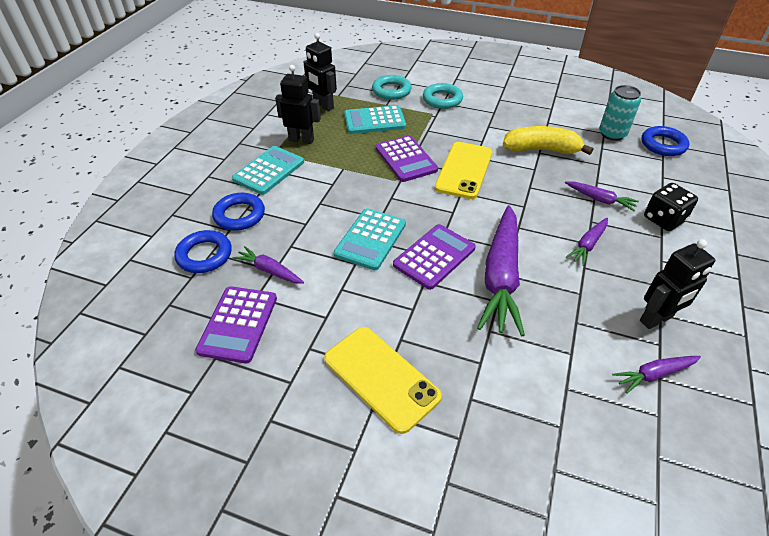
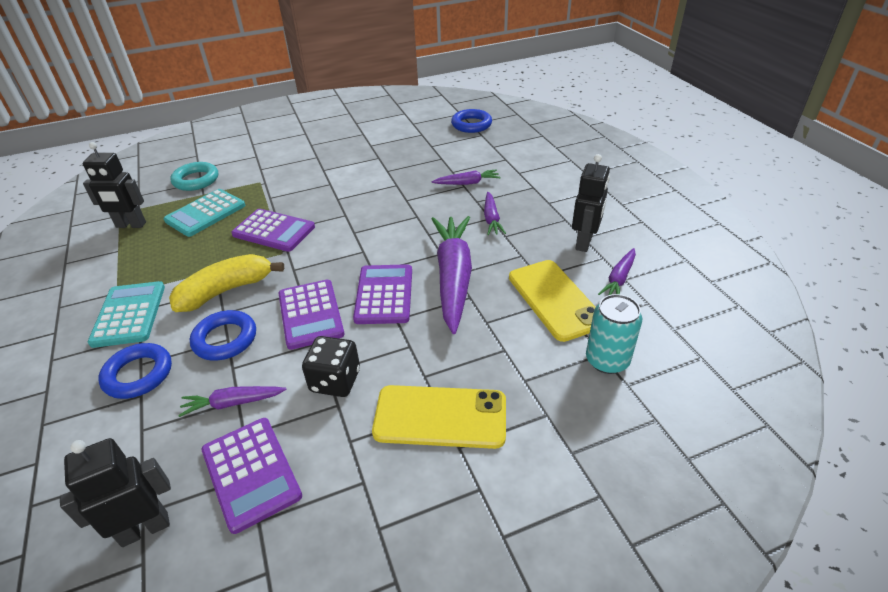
camera: 40 degrees left, 5 degrees down
blue ring [174,230,232,273] -> blue ring moved to [190,310,256,361]
black robot [275,65,321,144] -> black robot moved to [60,438,171,547]
turquoise calculator [334,208,406,270] -> purple calculator [279,280,345,350]
turquoise ring [423,83,463,109] -> none
yellow phone [435,142,492,199] -> yellow phone moved to [509,260,595,342]
purple carrot [477,205,525,336] -> purple carrot turned 150 degrees counterclockwise [432,216,472,334]
yellow banana [503,126,593,155] -> yellow banana moved to [169,254,284,312]
turquoise can [599,85,641,141] -> turquoise can moved to [586,294,642,374]
black dice [644,183,698,231] -> black dice moved to [302,336,360,397]

